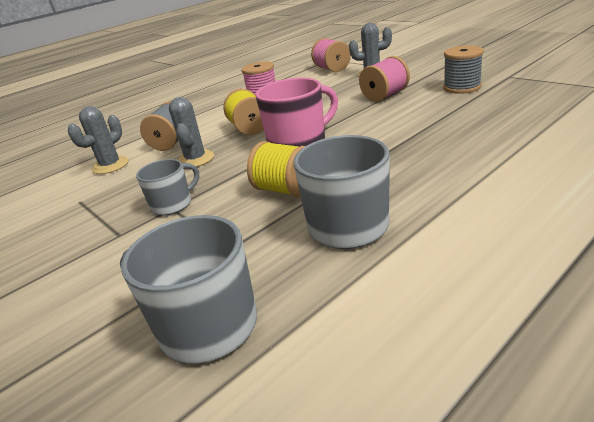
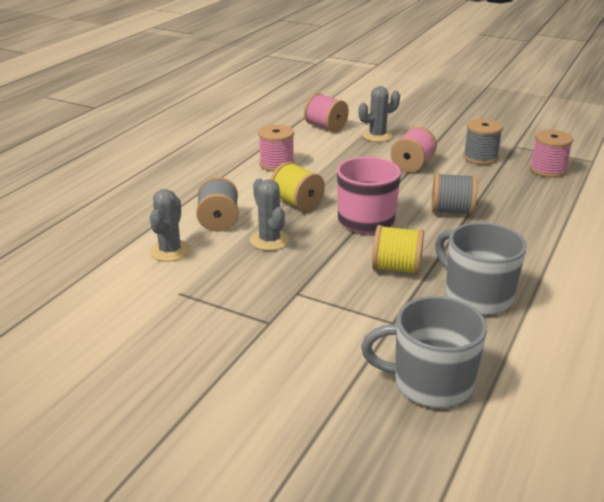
camera: 25 degrees left, 0 degrees up
grey mug [136,159,199,216] -> none
none -> grey spool [431,173,478,215]
none -> pink spool [530,130,573,178]

